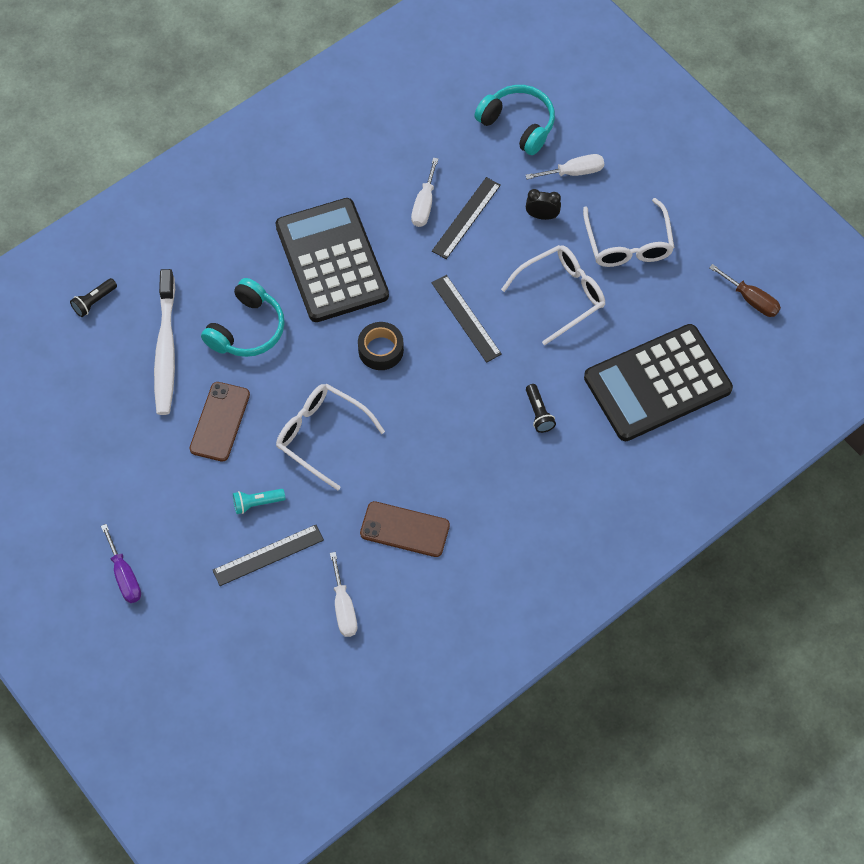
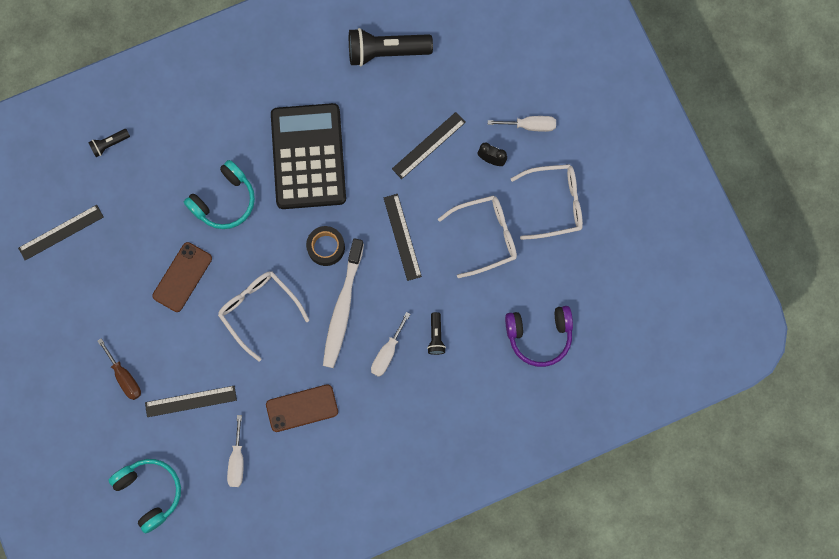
camera: 15 degrees right, 15 degrees up
purple screwdriver [101,524,141,603] -> none
white toothbrush [154,269,175,415] -> white toothbrush moved to [323,238,364,368]
turquoise flashlight [233,489,285,514] -> none
brown phone [360,501,450,557] -> brown phone turned 45 degrees counterclockwise [266,384,338,432]
white screwdriver [411,158,438,227] -> white screwdriver moved to [371,312,410,377]
turquoise headphones [474,85,555,155] -> turquoise headphones moved to [109,459,181,534]
white glasses [583,198,674,267] -> white glasses turned 105 degrees counterclockwise [511,164,583,240]
black calculator [584,324,733,441] -> purple headphones [505,306,573,367]
brown screwdriver [709,264,781,317] -> brown screwdriver moved to [97,338,141,400]
none -> black ruler [18,205,104,260]
none -> black flashlight [349,28,433,66]

